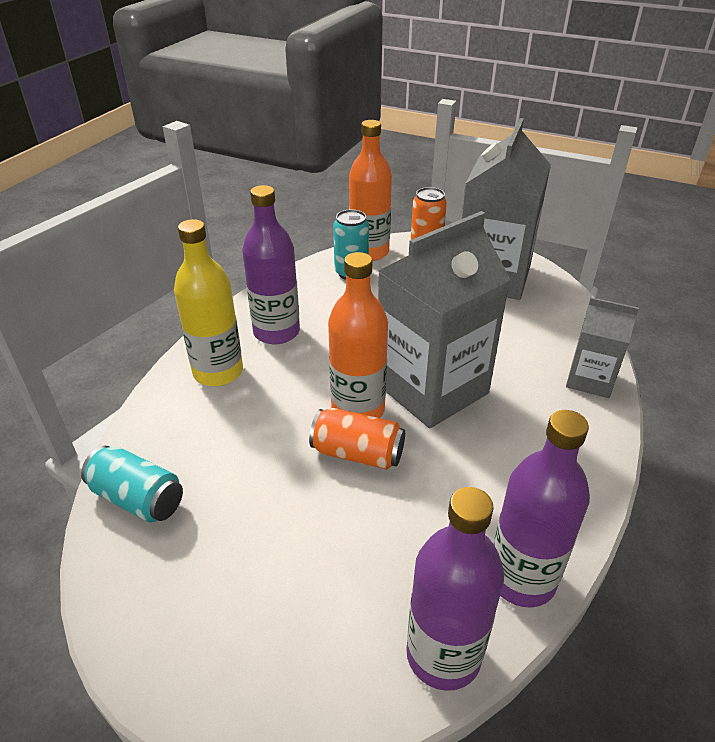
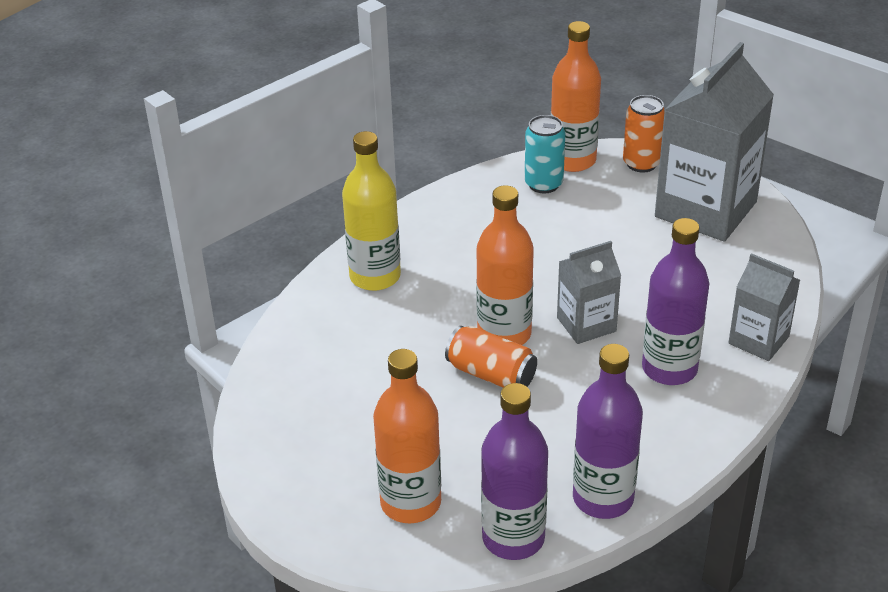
camera: 15 degrees right, 0 degrees up
turquoise can [81,446,183,522] -> none
purple bottle [242,185,300,344] -> purple bottle moved to [642,218,709,385]
grey carton [378,211,511,428] -> grey carton [557,241,621,344], size x0.53
none -> orange bottle [373,349,441,523]

